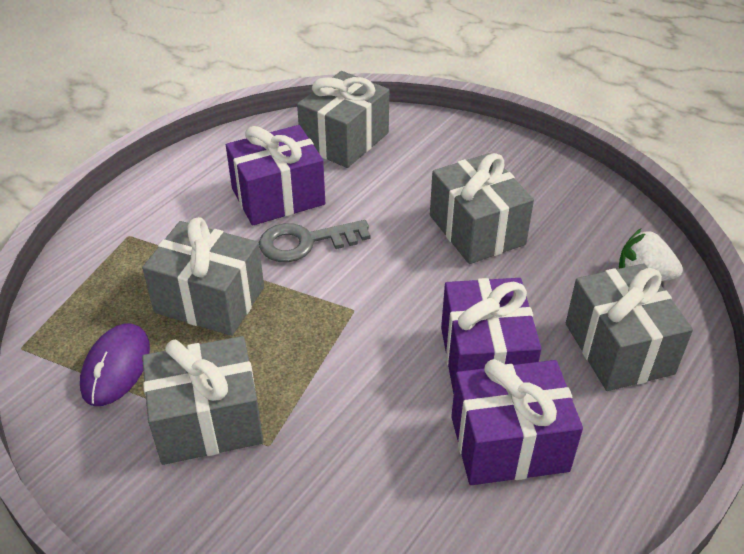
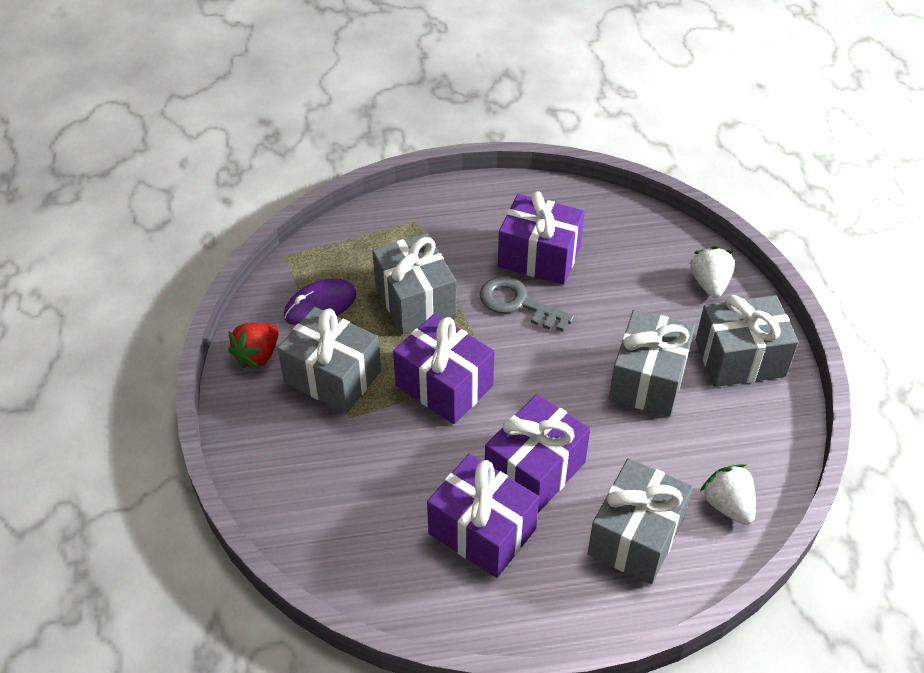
camera: 45 degrees right, 5 degrees up
grey gift [297,71,389,168] -> grey gift moved to [695,295,799,387]
none -> red strawberry [228,323,279,369]
none -> purple gift [393,314,495,424]
none -> white strawberry [690,246,735,298]

